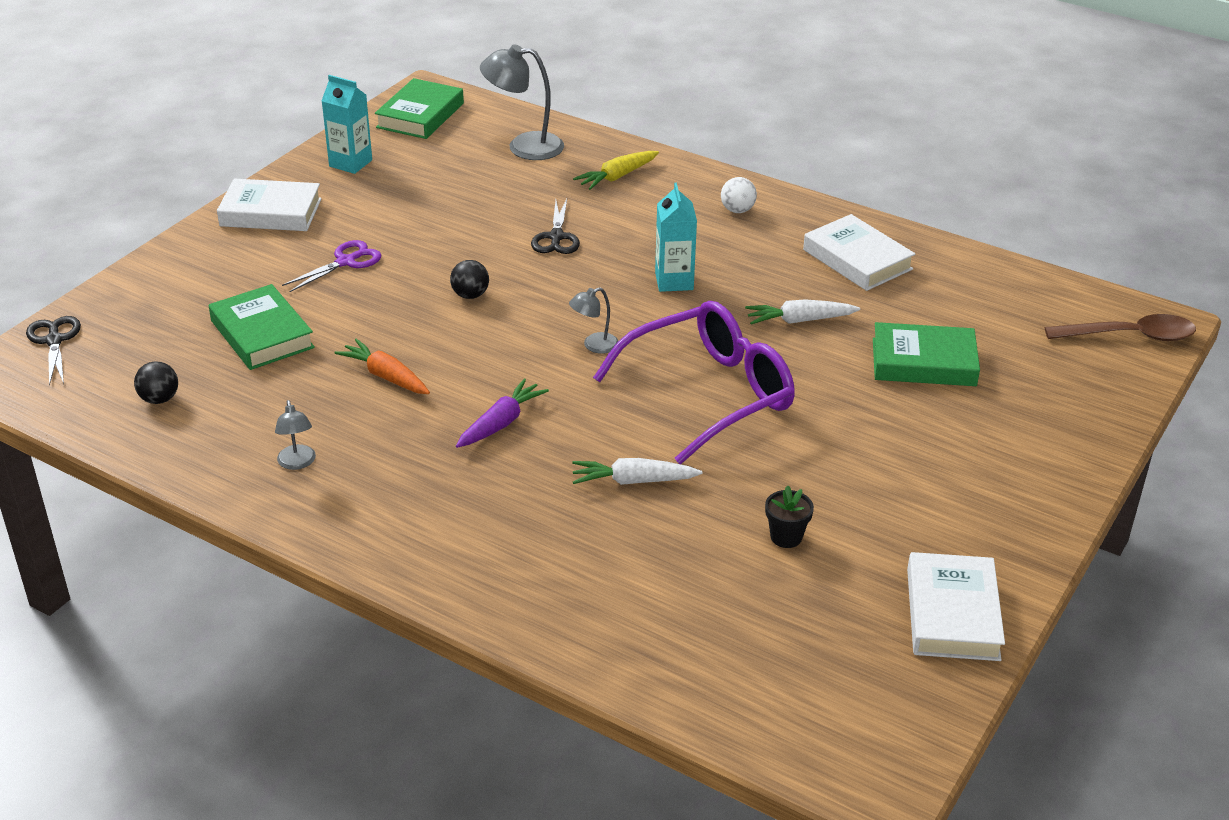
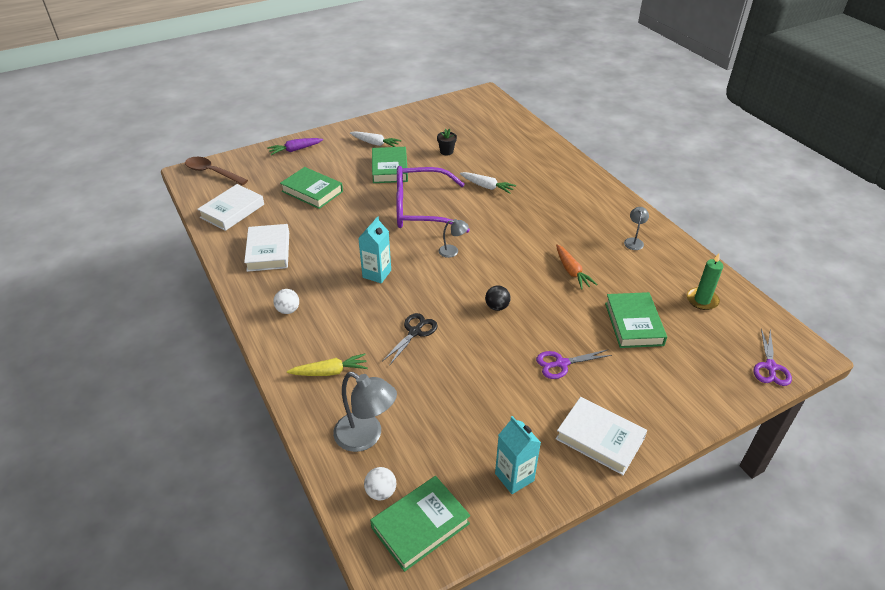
camera: 150 degrees left, 5 degrees up
black scissors [26,316,81,386] -> purple scissors [754,329,792,386]
black ball [134,361,178,404] -> green candle [687,253,723,310]
purple carrot [456,379,549,448] -> purple carrot moved to [267,138,323,155]
white carrot [745,299,860,325] -> white carrot moved to [350,131,402,147]
white book [907,552,1005,661] -> white book moved to [197,184,264,231]
none -> white ball [364,467,396,500]
none -> green book [372,147,408,183]

